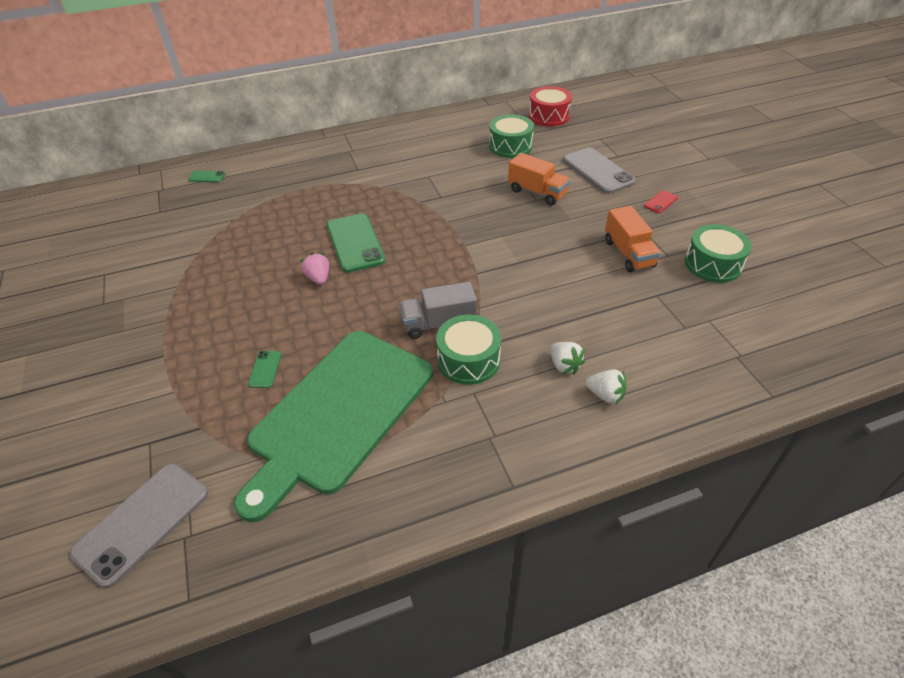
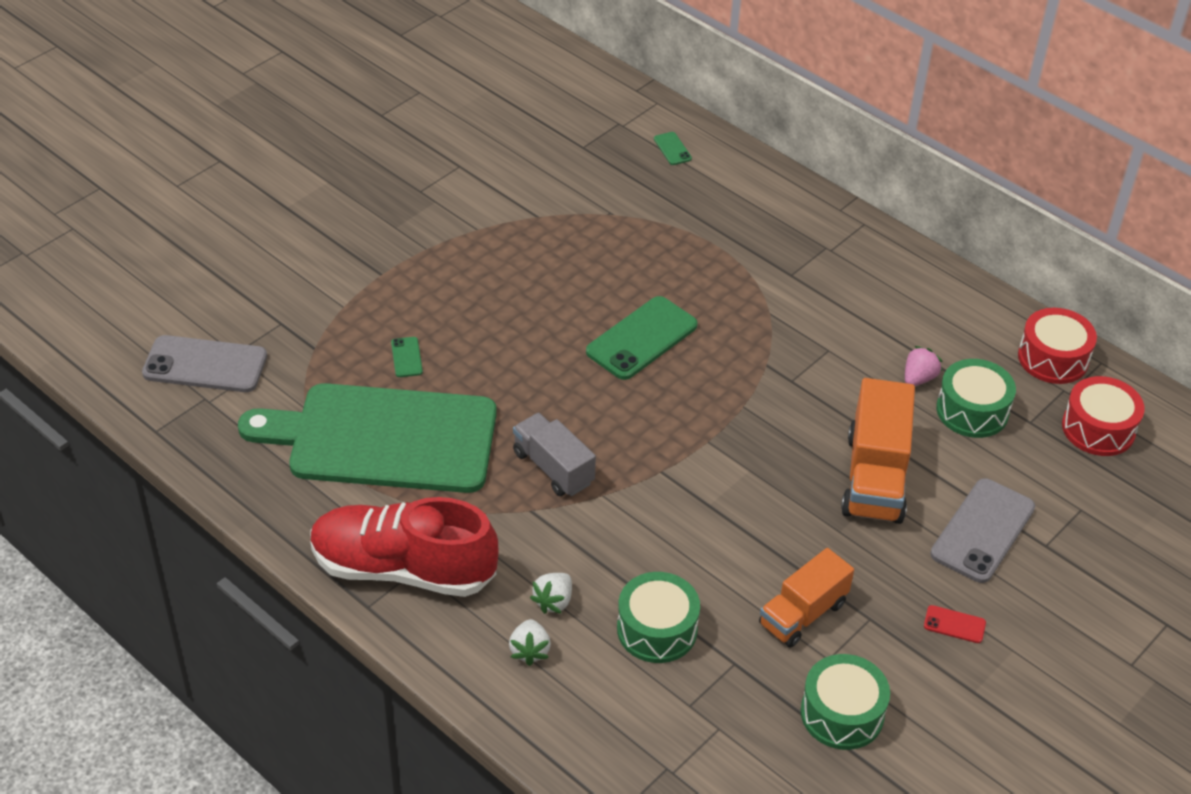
camera: 60 degrees right, 0 degrees up
green phone [248,351,282,388] -> green phone turned 75 degrees counterclockwise [391,337,423,377]
pink strawberry [300,253,329,285] -> pink strawberry moved to [905,346,942,386]
green drum [436,315,501,385] -> green drum moved to [617,572,700,663]
orange truck [508,153,570,206] -> orange truck [841,378,915,524], size x1.51
none -> red shoe [310,497,498,597]
none -> red drum [1018,308,1097,384]

